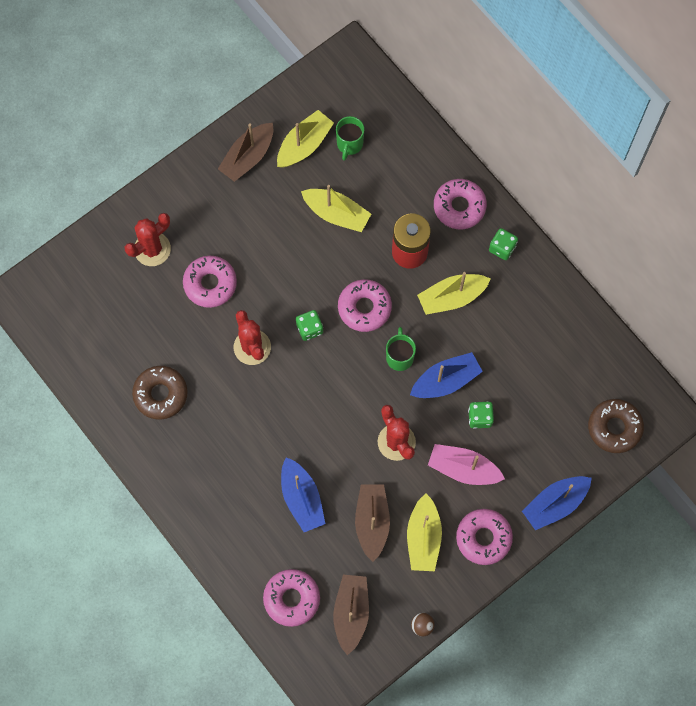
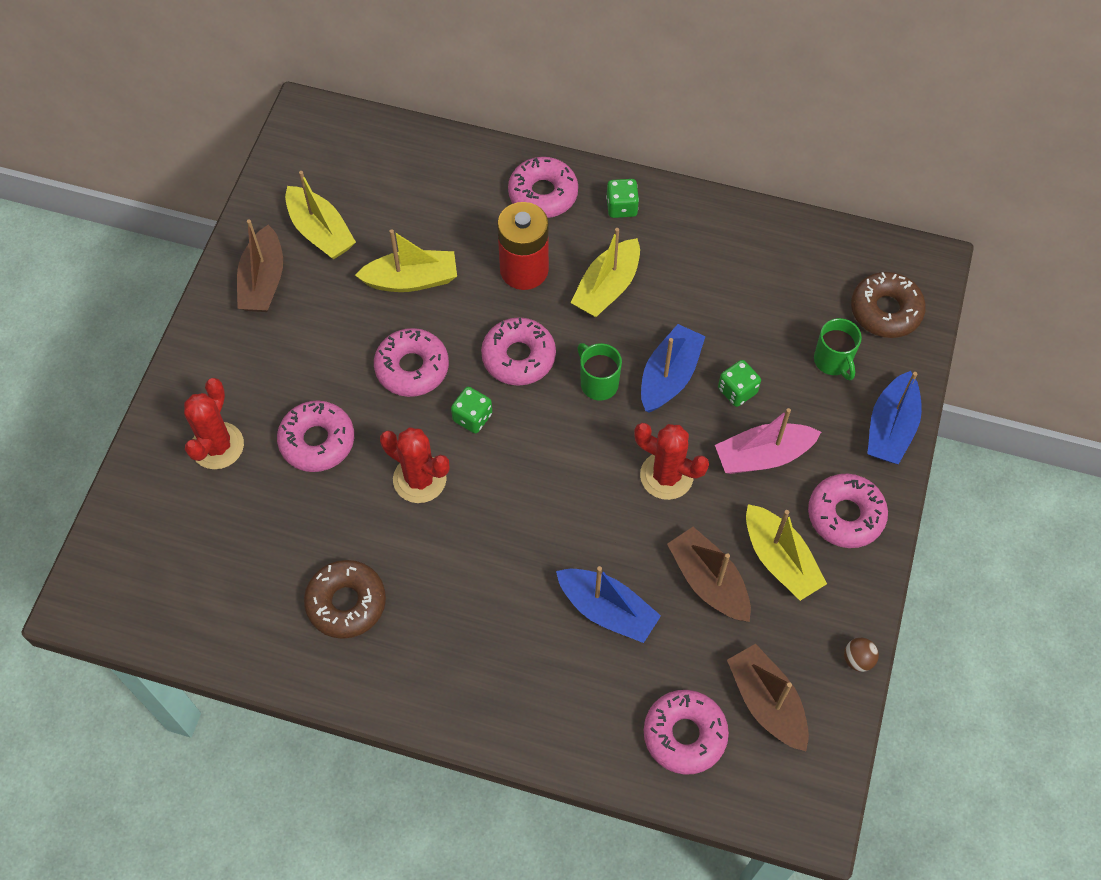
camera: 35 degrees left, 10 degrees down
yellow boat [277,110,334,168] -> yellow boat turned 135 degrees clockwise [285,171,356,260]
green mug [336,116,364,161] -> green mug moved to [814,318,862,380]
none -> pink donut [374,328,449,397]

